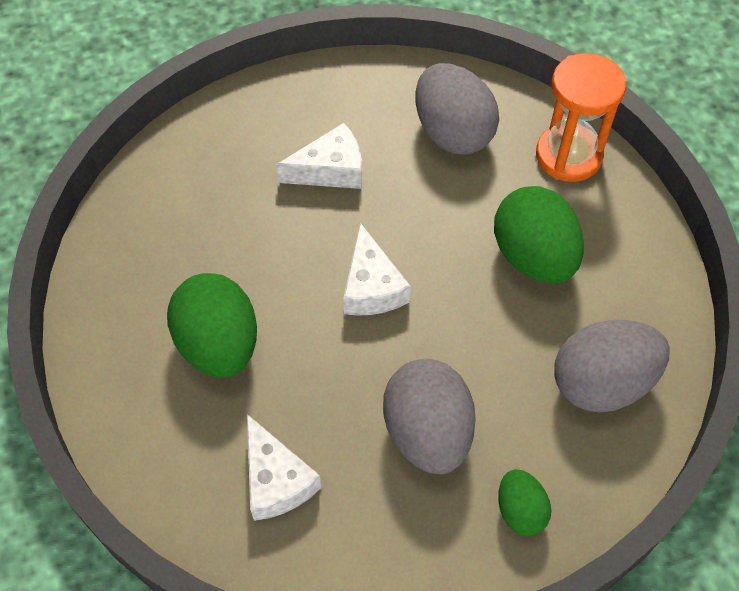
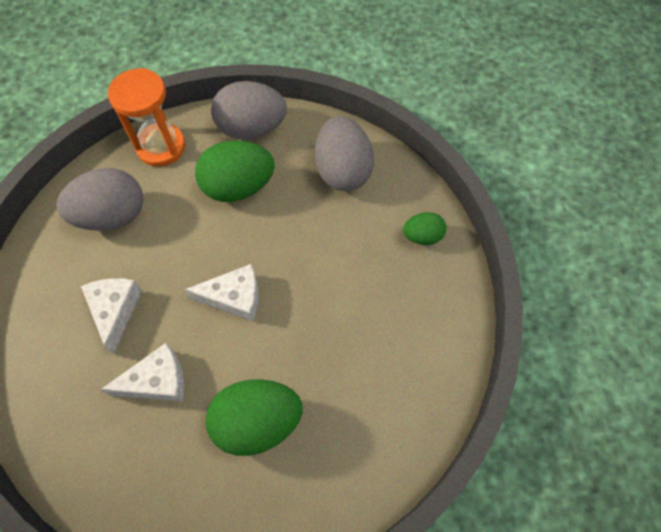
camera: 80 degrees left, 5 degrees up
white cheese [247,414,321,521] -> white cheese moved to [100,343,184,402]
grey egg [383,359,476,474] -> grey egg moved to [211,81,287,140]

